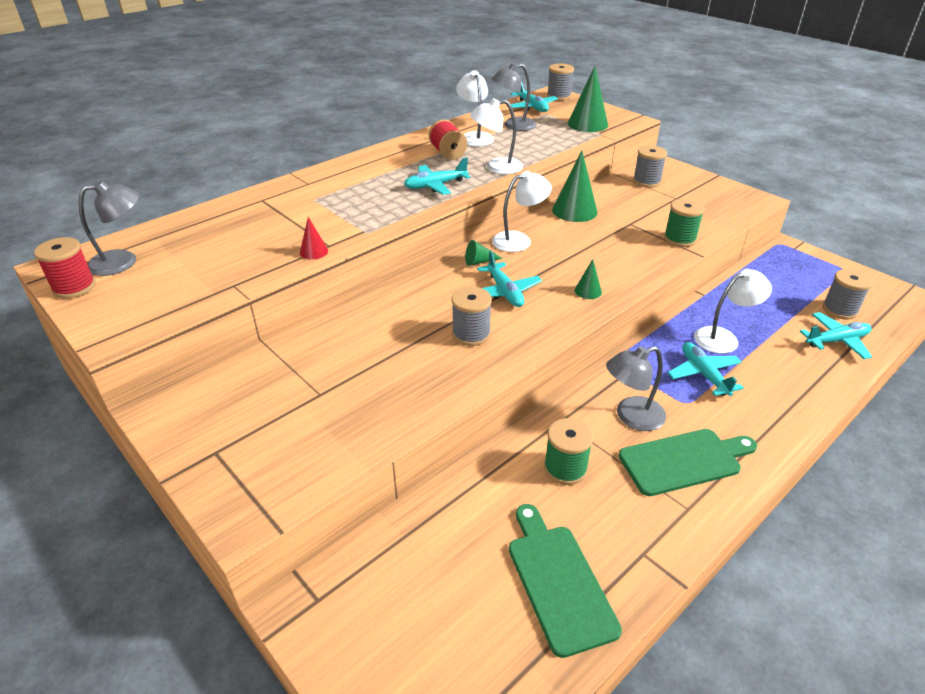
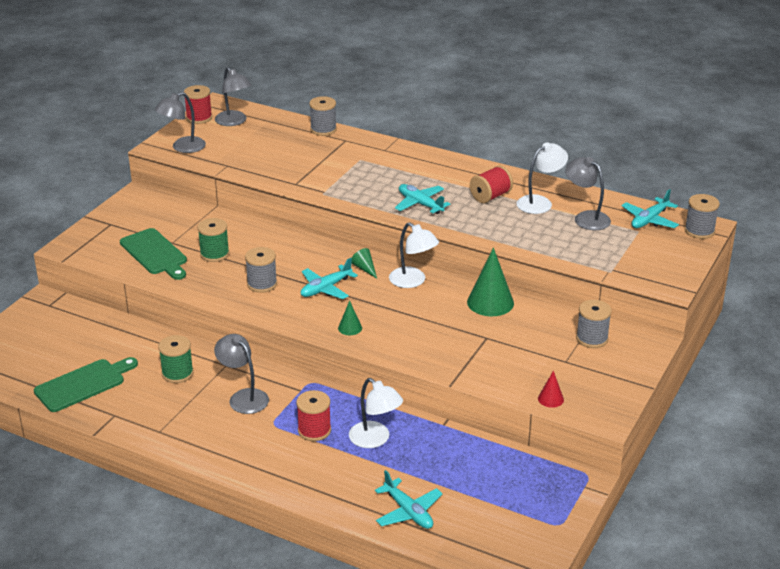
camera: 70 degrees right, 5 degrees down
red cone [300,217,328,259] -> red cone moved to [538,371,564,408]
white lamp [470,98,523,174] -> none
green cone [568,66,608,132] -> none
green cutting board [619,429,757,496] -> green cutting board moved to [120,228,187,280]
green spool [664,199,705,247] -> green spool moved to [198,218,229,262]
turquoise plane [668,342,744,396] -> red spool [296,390,331,441]
grey spool [822,269,873,320] -> grey spool moved to [309,96,337,136]
none -> grey lamp [155,92,206,153]

